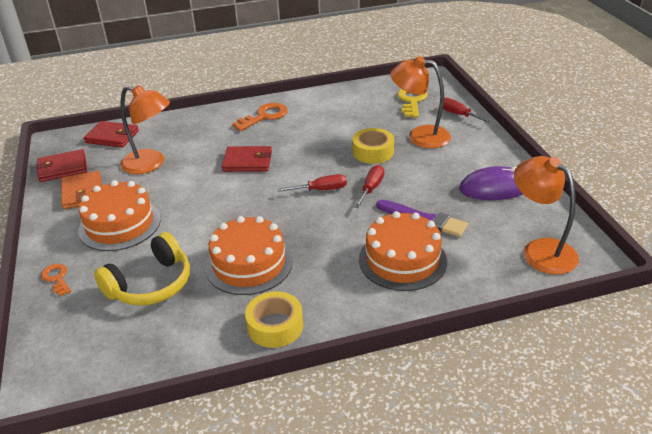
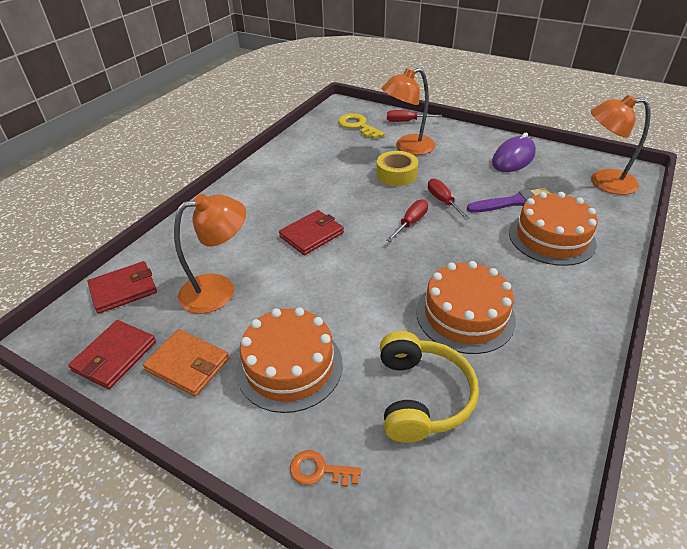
camera: 45 degrees left, 5 degrees up
orange key [232,103,288,131] -> none
yellow tape [245,291,303,348] -> none

